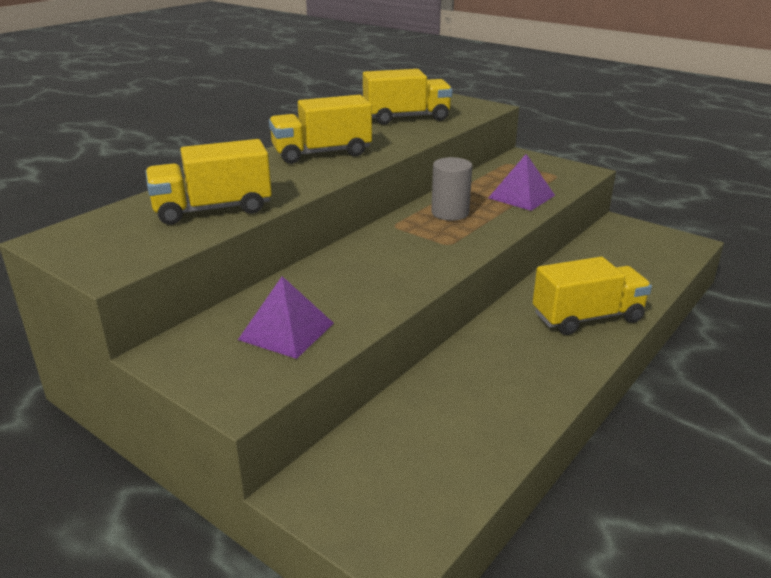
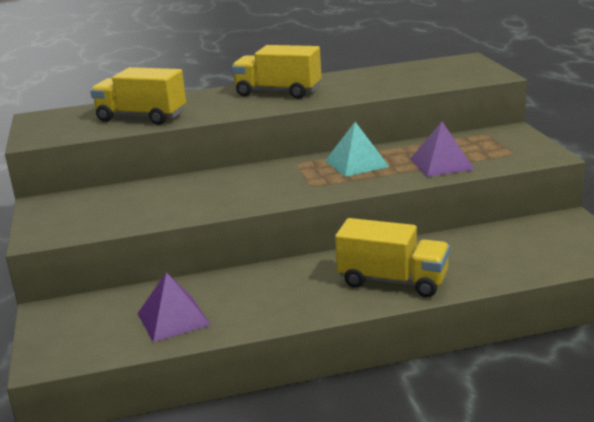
camera: 40 degrees right, 5 degrees down
purple pyramid [238,276,334,359] -> purple pyramid moved to [137,272,211,342]
yellow truck [363,69,453,125] -> none
grey cylinder [431,157,472,221] -> turquoise pyramid [325,122,389,177]

